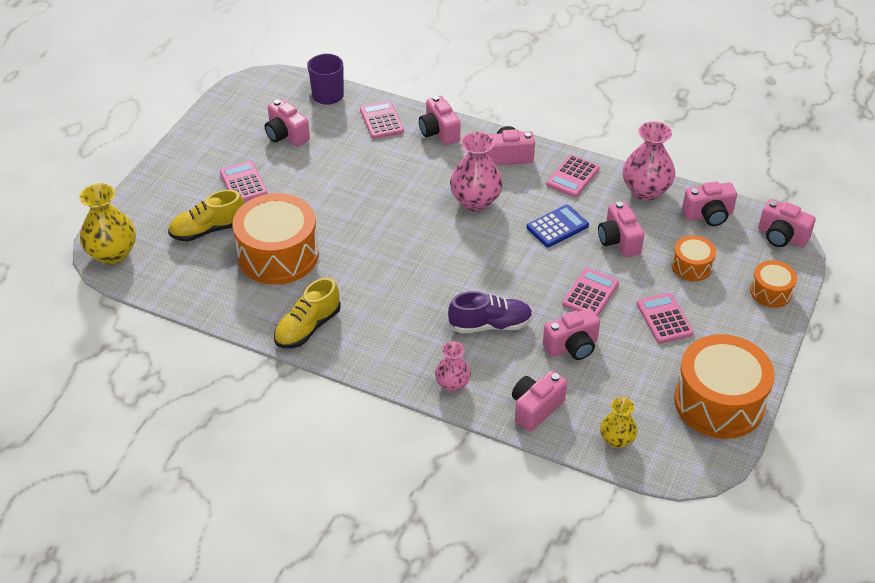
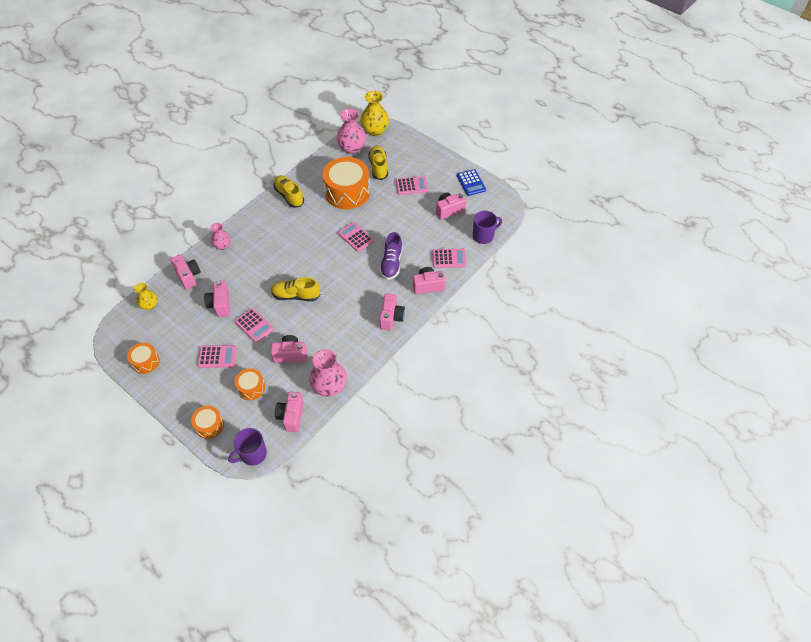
camera: 105 degrees right, 10 degrees up
purple shoe [448,291,533,333] -> purple shoe moved to [380,232,403,280]
pink vase [450,131,503,211] -> pink vase moved to [337,108,366,154]
blue calculator [526,205,589,247] -> blue calculator moved to [457,169,486,196]
pink calculator [546,155,600,197] -> pink calculator moved to [338,222,374,252]
orange drum [674,334,775,439] -> orange drum [127,343,160,374], size x0.50
pink camera [758,199,816,247] -> purple mug [228,428,267,466]
none -> yellow shoe [271,277,321,301]

